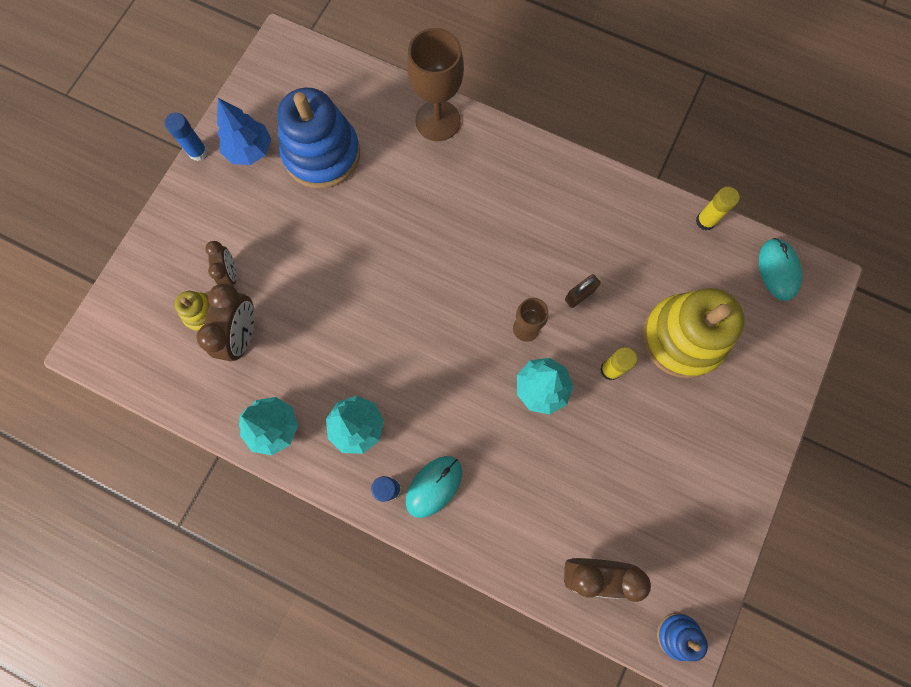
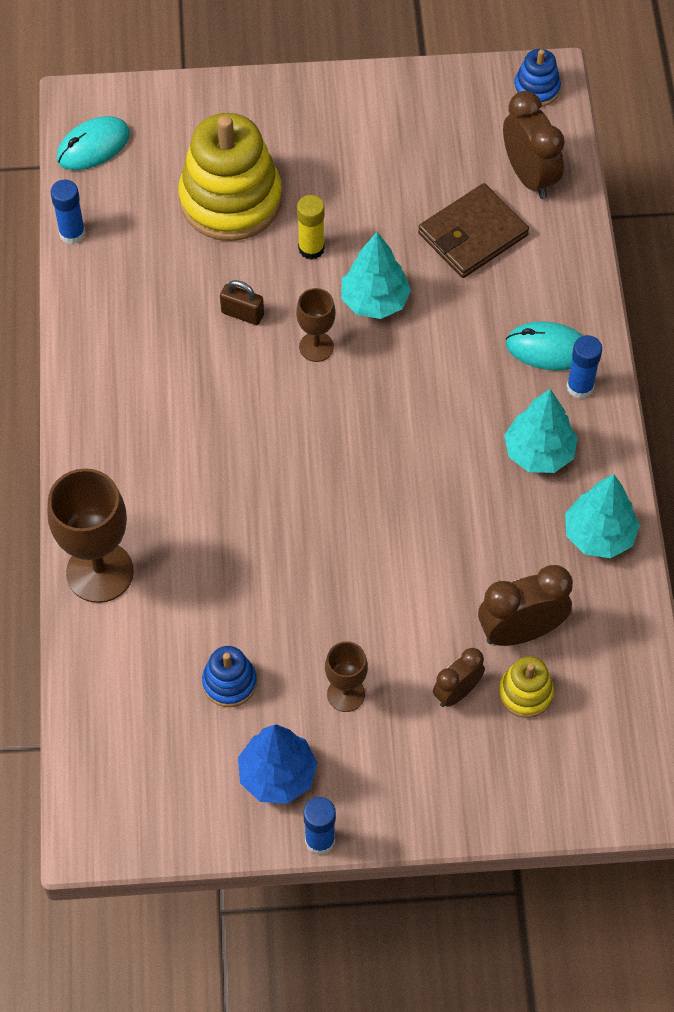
camera: 120 degrees left, 15 degrees down
blue stacking toy [277,88,360,189] -> blue stacking toy [202,646,257,707], size x0.47
yellow glue stick [696,187,740,230] -> blue glue stick [51,180,85,244]
none -> brown goblet [325,641,368,712]
none -> brown wallet [418,183,529,278]

